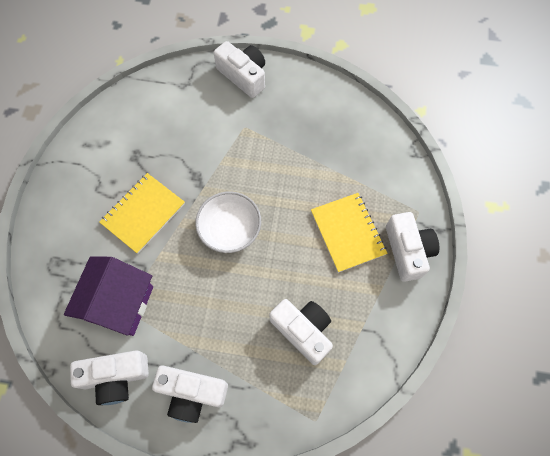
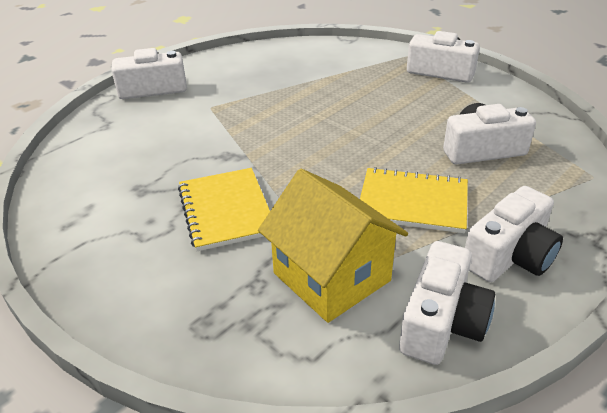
camera: 55 degrees left, 30 degrees down
purple house [64,256,153,336] -> yellow house [258,169,408,323]
white bowl [195,191,261,253] -> none
yellow notebook [311,193,388,273] -> yellow notebook moved to [360,167,468,233]

